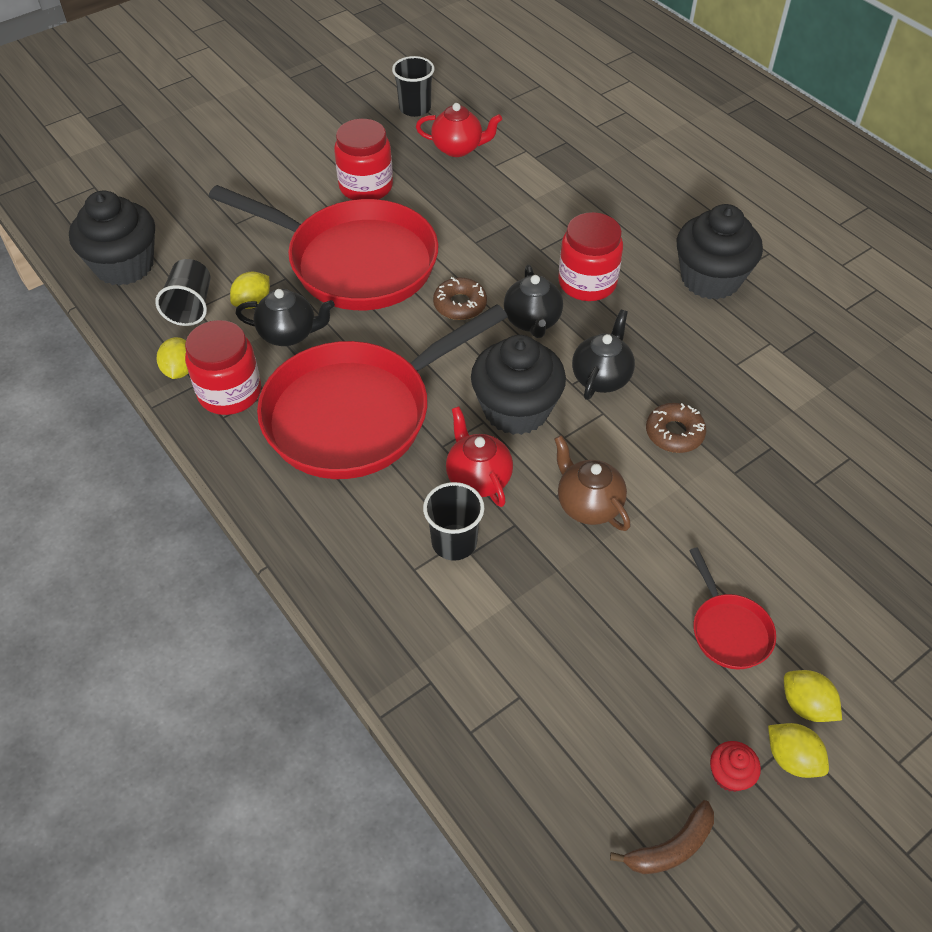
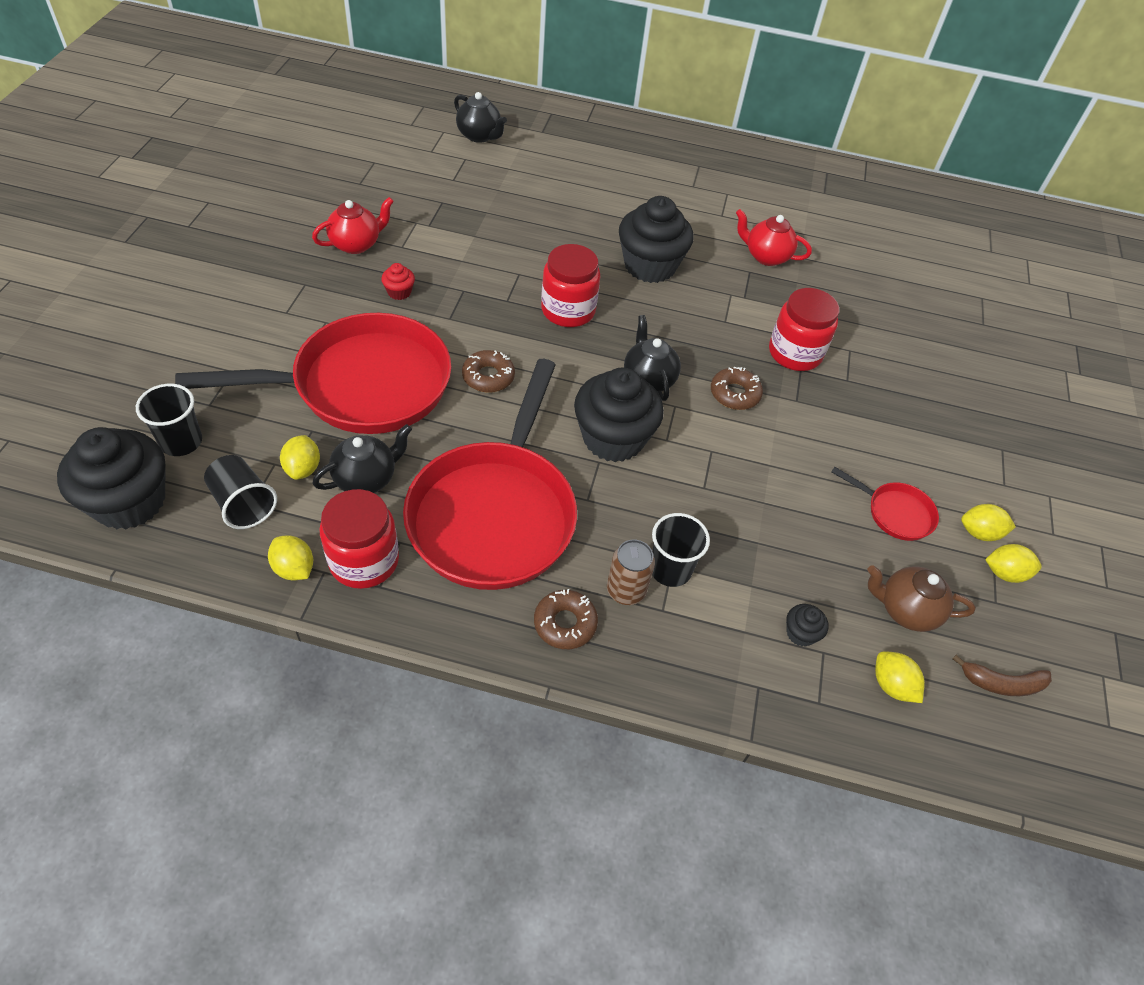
camera: 45 degrees left, 0 degrees up
red jar [334,119,393,200] -> red jar moved to [769,288,839,371]
black cup [392,56,435,117] -> black cup moved to [136,384,202,456]
red teapot [446,406,513,507] -> red teapot moved to [736,209,812,266]
black teapot [504,265,563,338] -> black teapot moved to [454,92,507,143]
brown teapot [554,435,631,531] -> brown teapot moved to [867,565,976,632]
brown banana [610,800,714,874] -> brown banana turned 75 degrees clockwise [952,655,1052,696]
red cupcake [710,741,761,792] -> red cupcake moved to [381,263,415,300]
none -> brown donut [534,589,598,649]
none -> brown can [607,539,655,605]
none -> black cupcake [786,604,829,647]
none -> yellow lemon [875,651,925,703]

